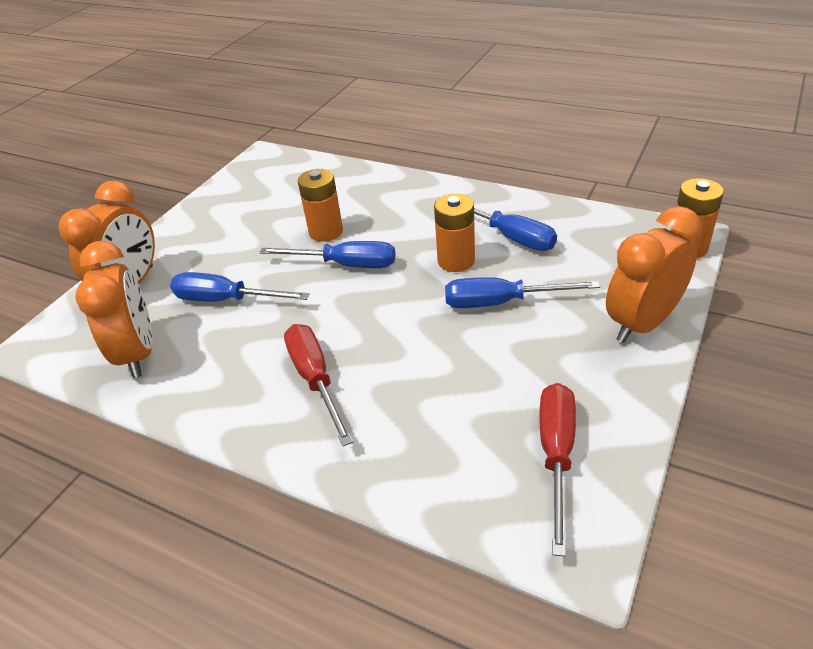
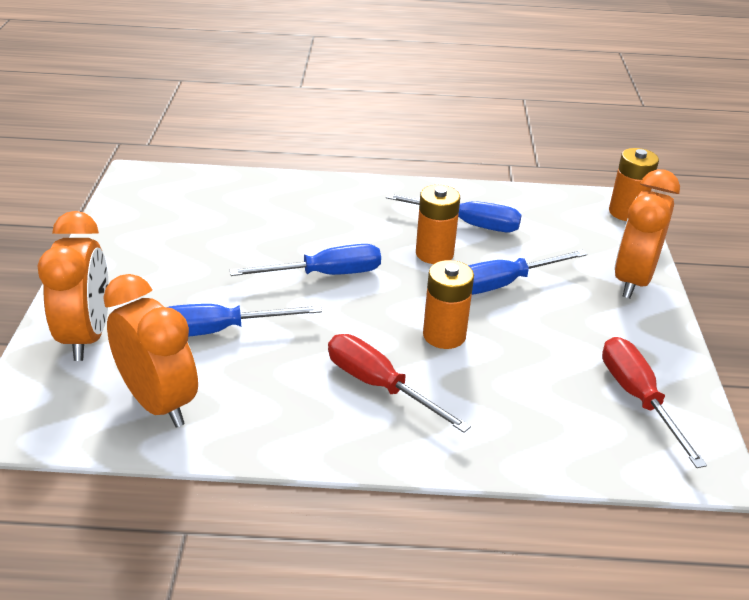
camera: 30 degrees left, 5 degrees down
orange battery [298,169,343,242] -> orange battery moved to [423,260,474,349]

